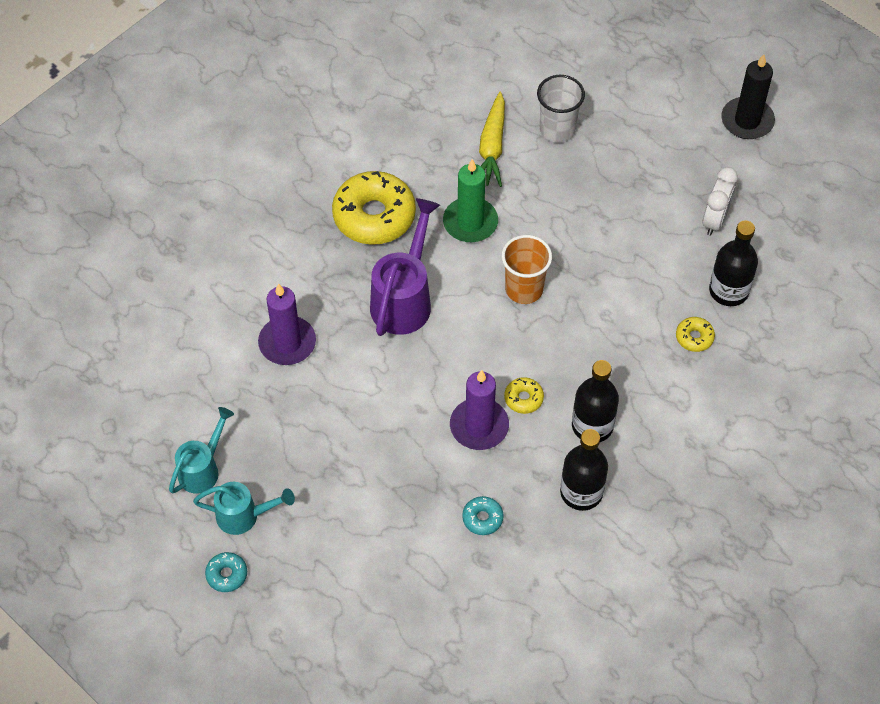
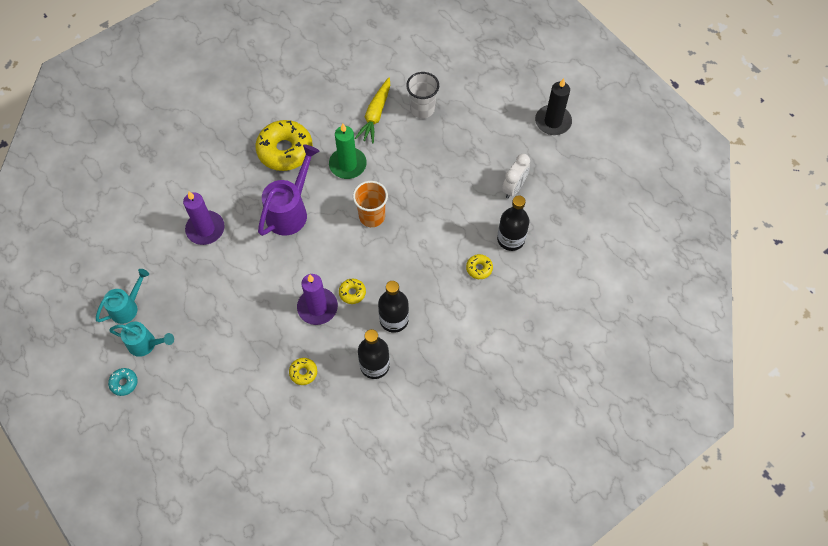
camera: 10 degrees right, 5 degrees up
turquoise donut [462,496,504,535] -> yellow donut [289,358,317,385]

